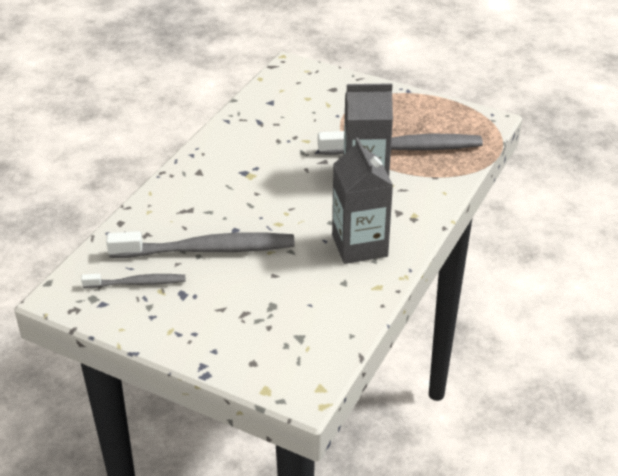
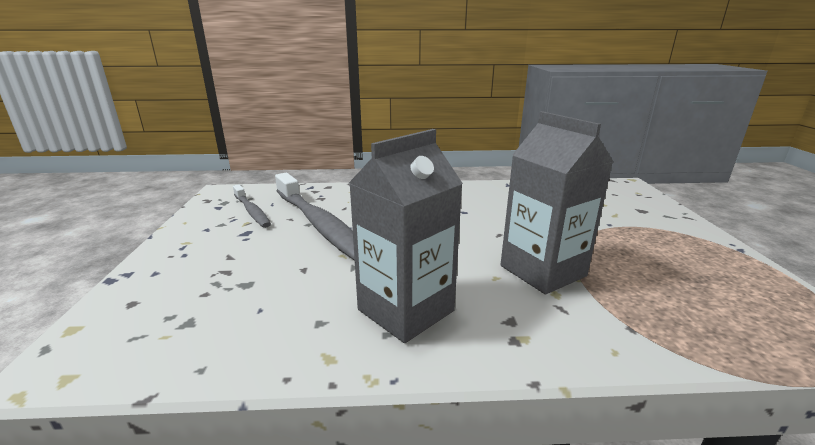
camera: 60 degrees right, 15 degrees down
grey toothbrush [318,131,483,155] -> none

